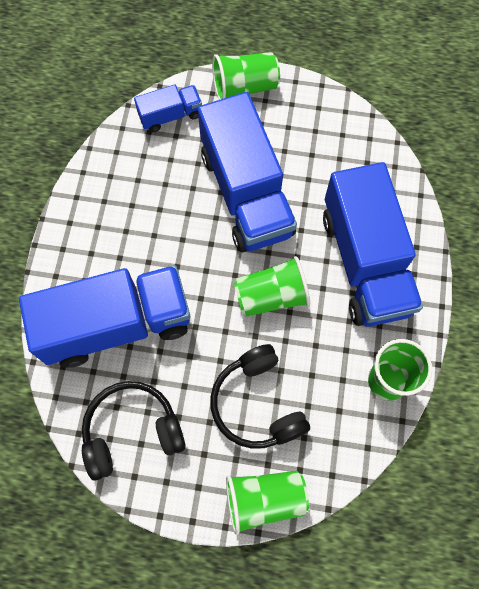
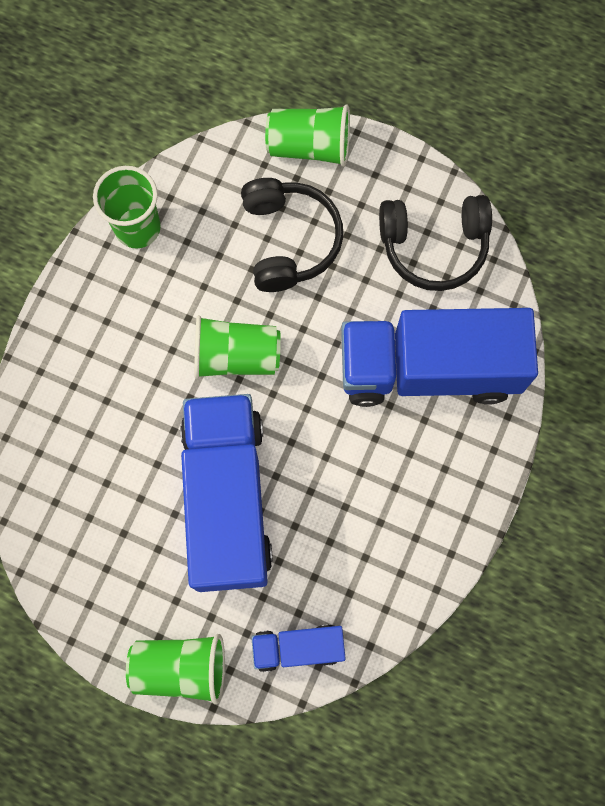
camera: 165 degrees left, 5 degrees up
blue truck [323,162,423,327] -> none

